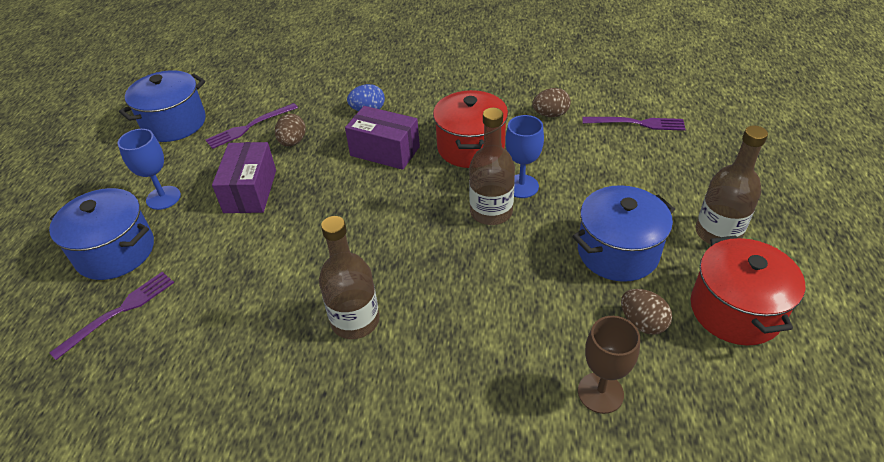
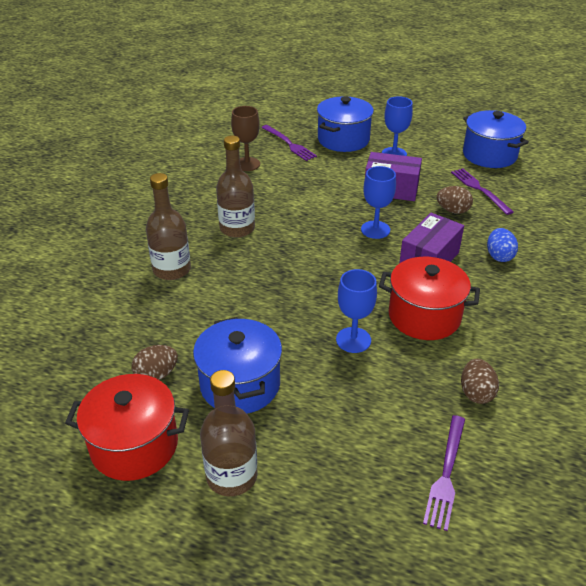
camera: 100 degrees right, 5 degrees down
brown bottle [469,108,515,225] -> brown bottle moved to [146,173,191,280]
brown goblet [578,316,640,414] -> brown goblet moved to [231,106,260,171]
none -> blue goblet [361,166,396,239]

